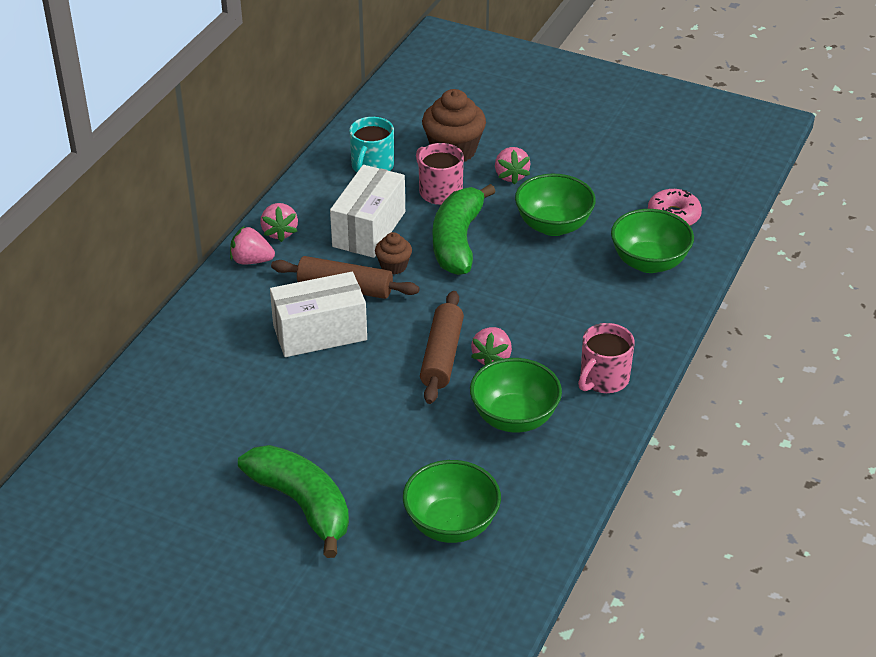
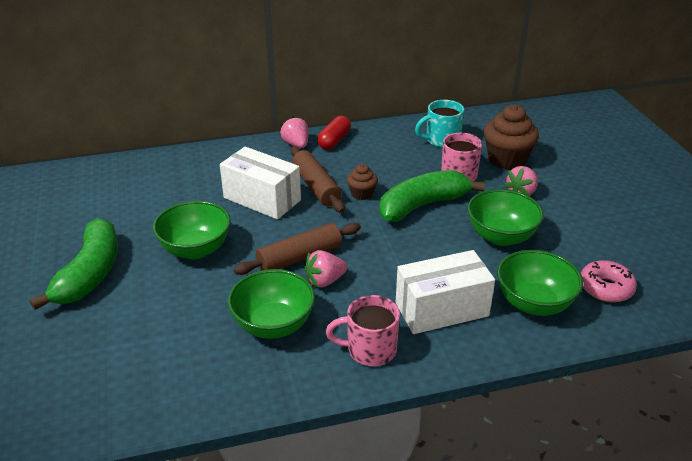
camera: 50 degrees right, 5 degrees down
pink strawberry [260,203,298,242] -> red capsule [317,116,351,149]
white box [330,165,405,258] -> white box moved to [396,250,495,334]
green bowl [403,460,501,543] -> green bowl moved to [153,201,231,259]

